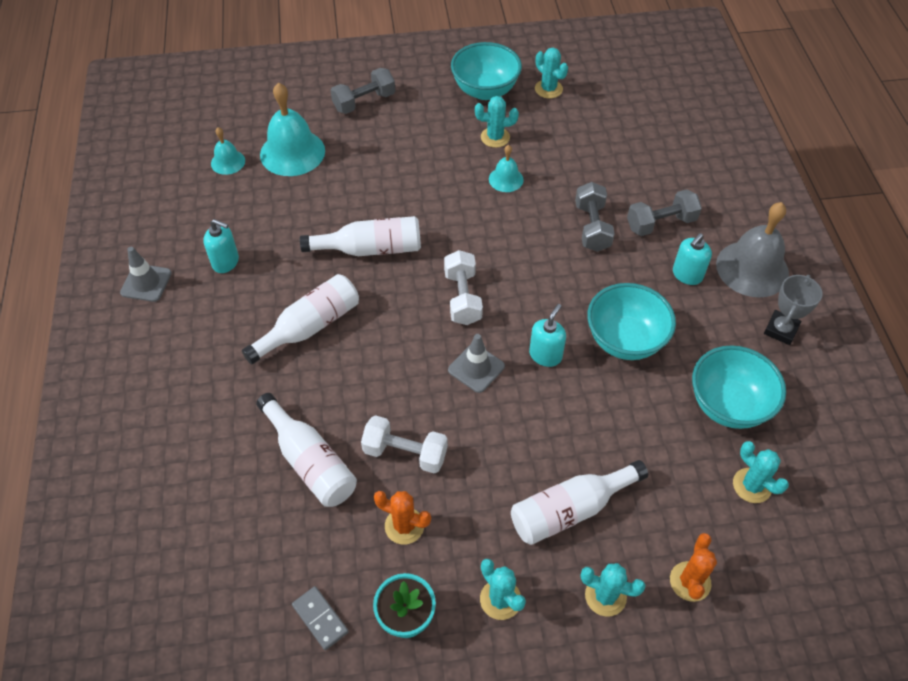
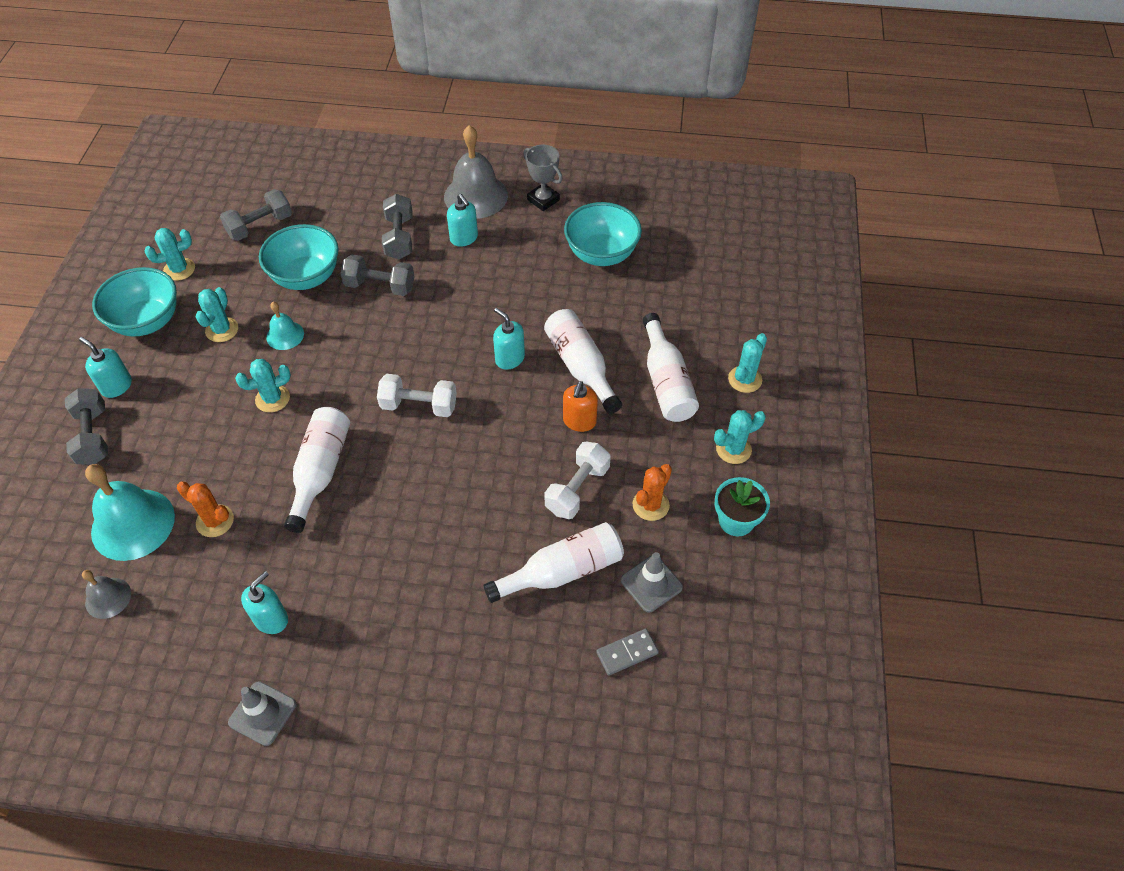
camera: 75 degrees left, 0 degrees up
turquoise bell [211,127,245,175] -> grey bell [82,570,131,619]
white bottle [242,274,359,364] -> white bottle moved to [544,309,622,414]
grey domino [292,586,349,650] -> grey domino moved to [596,629,659,676]
grey traffic cone [448,334,505,393] -> grey traffic cone moved to [621,552,683,613]
turquoise bowl [587,283,676,360] -> turquoise bowl moved to [259,224,339,290]
orange cactus [670,533,717,602] -> orange cactus moved to [177,482,234,537]
turquoise cactus [733,441,789,503] -> turquoise cactus moved to [235,359,291,413]
none -> turquoise soap dispenser [79,337,132,398]
none -> grey dumbbell [220,189,292,241]
none -> orange soap dispenser [563,381,598,432]

